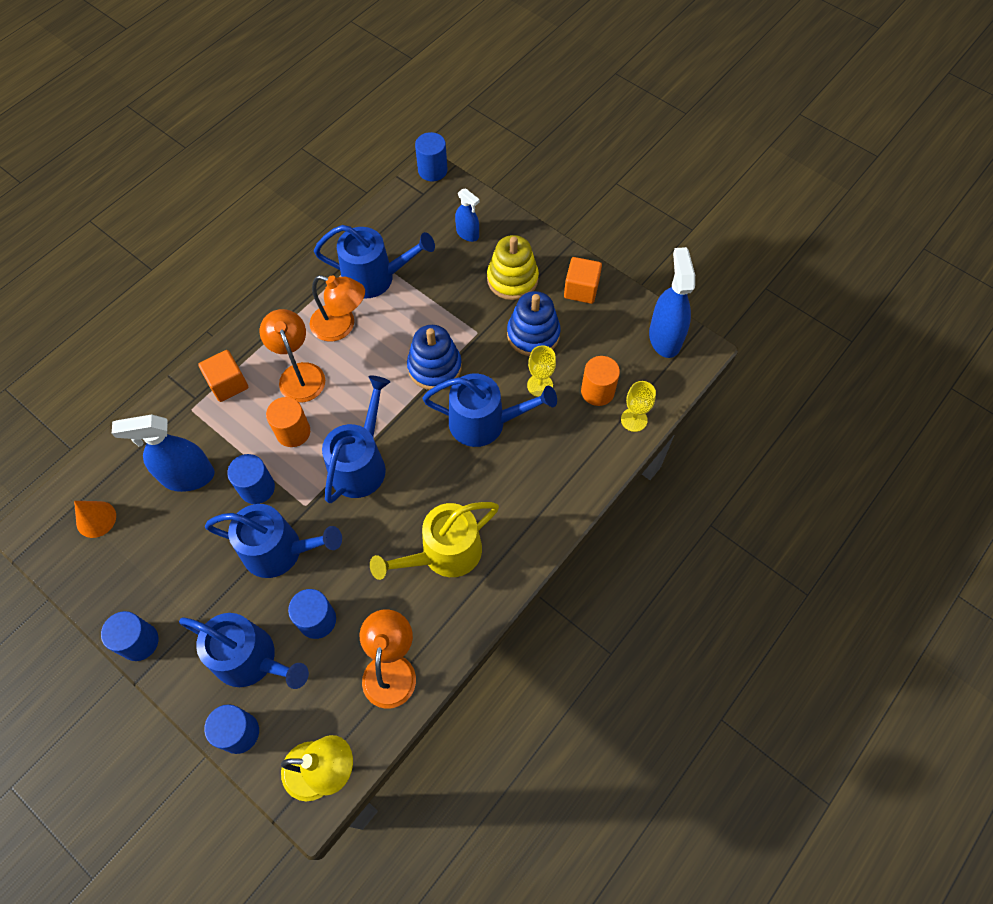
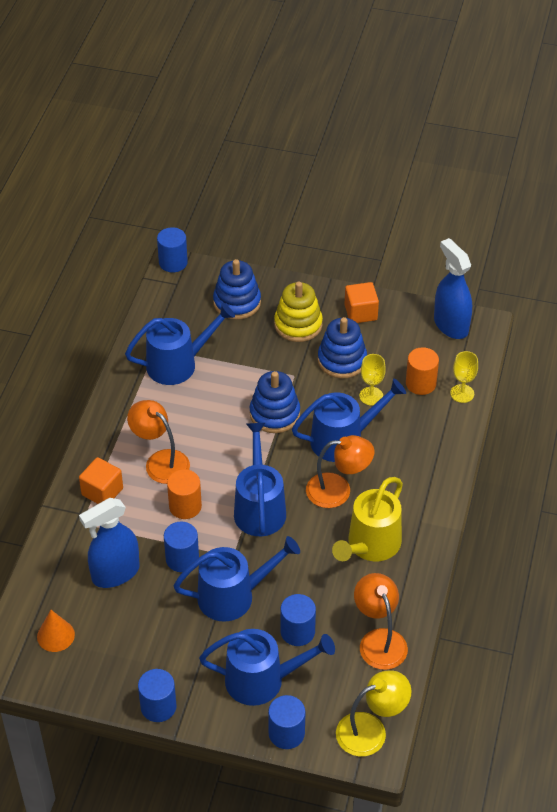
camera: 25 degrees left, 15 degrees down
orange lamp [310,275,365,341] -> orange lamp moved to [306,435,374,508]
blue spray bottle [455,188,480,242] -> blue stacking toy [213,259,261,320]

